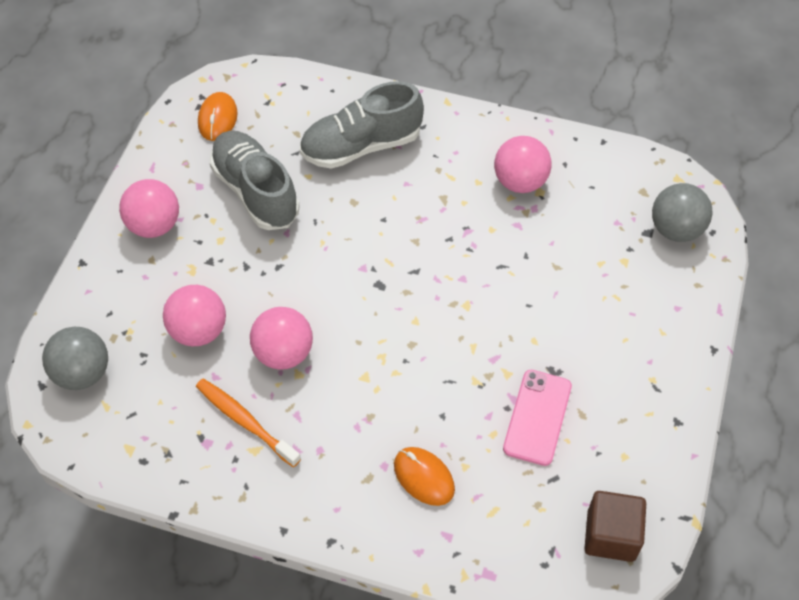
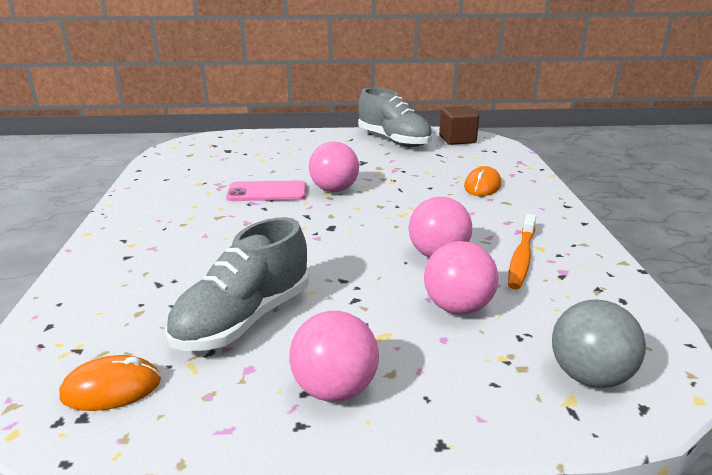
camera: 110 degrees left, 30 degrees down
grey shoe [299,81,424,168] -> grey shoe moved to [358,88,432,147]
pink ball [494,136,552,193] -> pink ball moved to [309,142,359,192]
pink phone [503,370,572,466] -> pink phone moved to [226,180,306,201]
grey ball [652,183,712,242] -> none

